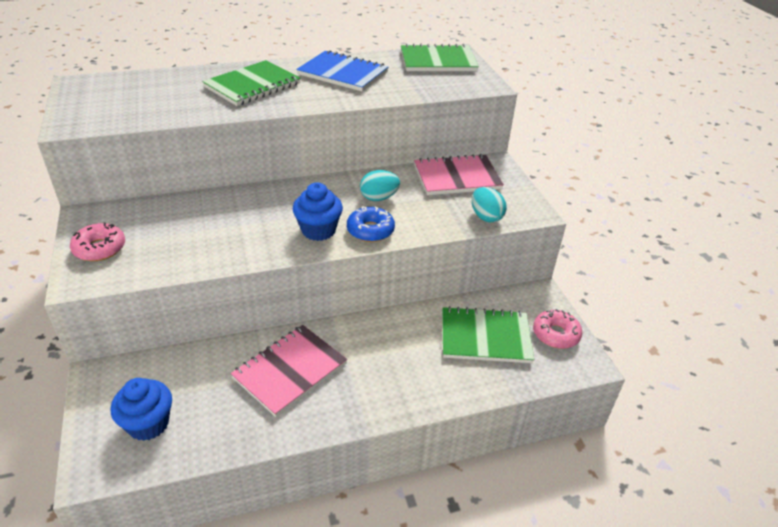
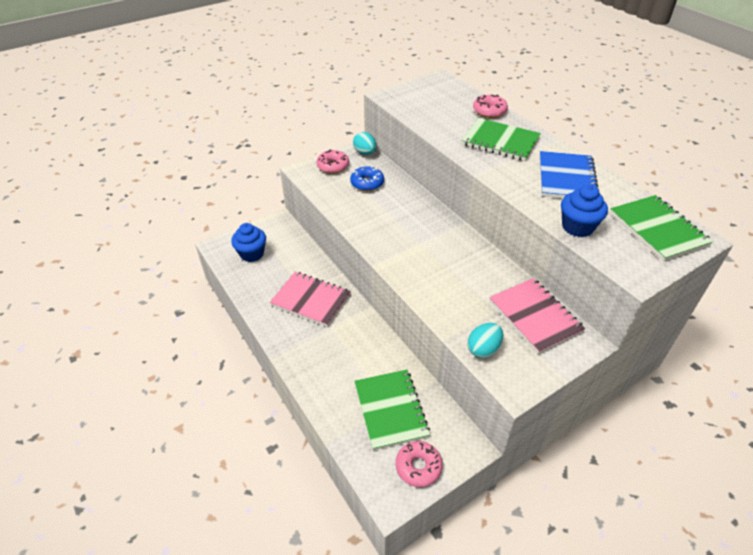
camera: 75 degrees right, 5 degrees up
blue cupcake [293,182,343,241] -> blue cupcake moved to [561,184,608,237]
blue donut [347,206,395,242] -> blue donut moved to [350,166,384,191]
turquoise egg [360,170,400,201] -> turquoise egg moved to [353,132,377,155]
none -> pink donut [473,95,508,118]

